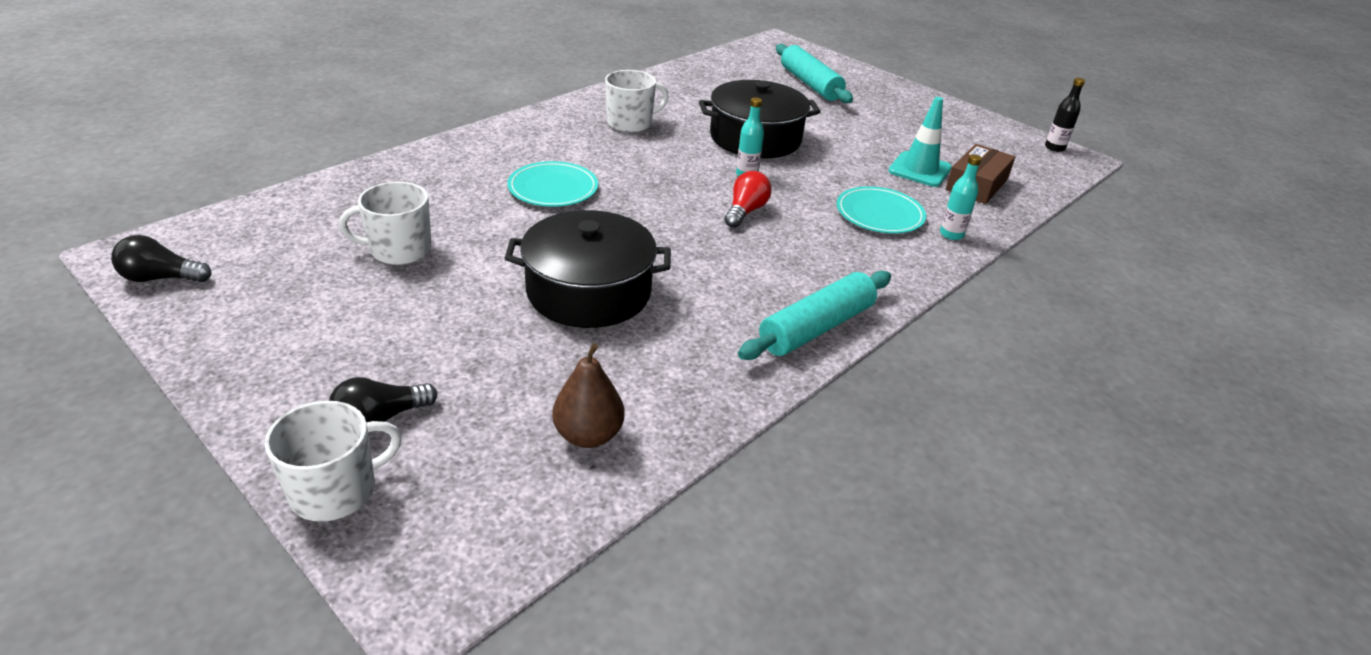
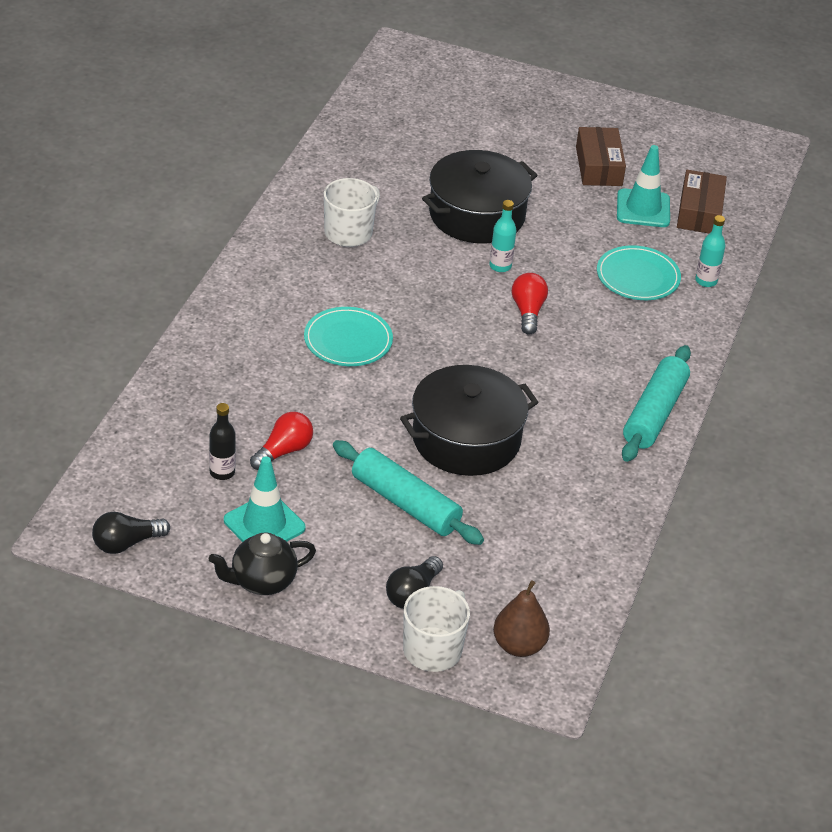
camera: 25 degrees left, 5 degrees up
white mug [339,182,432,265] -> red light bulb [250,412,313,470]
brown pear [552,343,624,448] -> brown pear moved to [493,580,550,657]
turquoise rolling pin [776,44,853,103] -> turquoise rolling pin moved to [333,440,484,545]
black bottle [1045,78,1085,152] -> black bottle moved to [209,403,236,480]
none -> black teapot [209,532,316,595]
none -> turquoise traffic cone [224,456,305,542]
none -> brown box [576,127,626,186]

